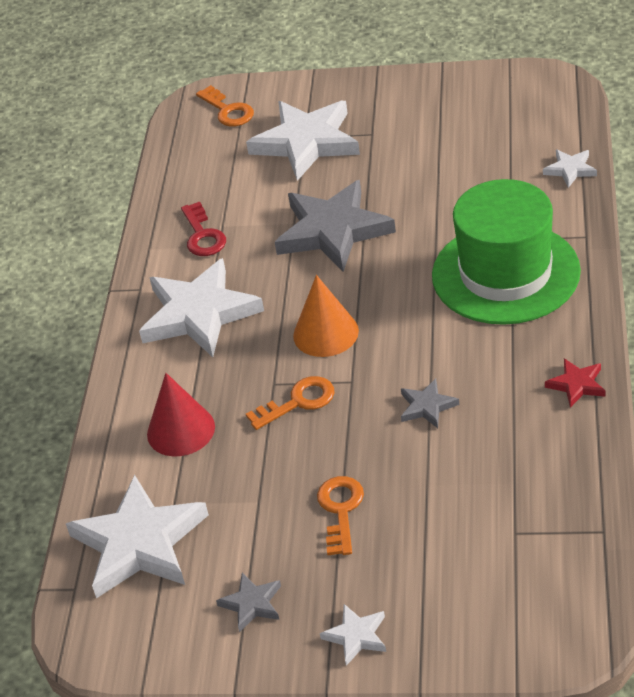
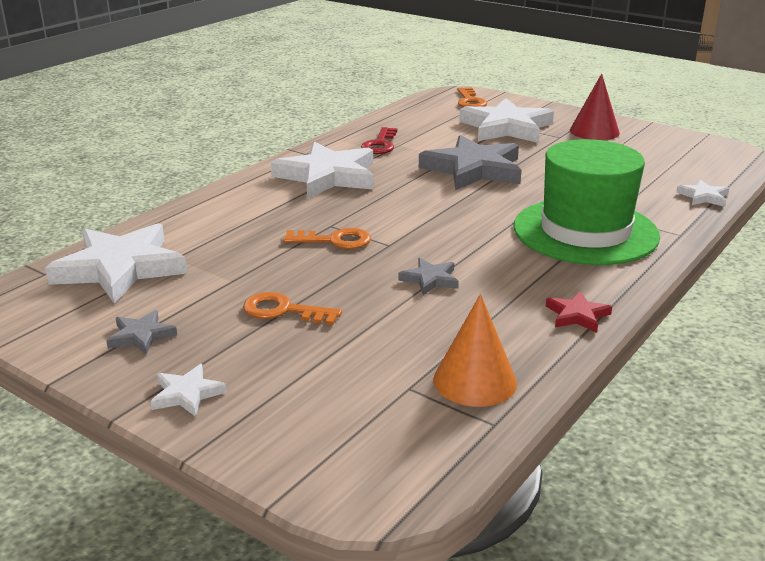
camera: 25 degrees right, 15 degrees down
red cone [147,373,215,456] -> red cone moved to [570,73,620,140]
orange cone [293,275,359,357] -> orange cone moved to [433,294,517,407]
orange key [317,476,364,555] -> orange key turned 105 degrees counterclockwise [243,292,342,325]

